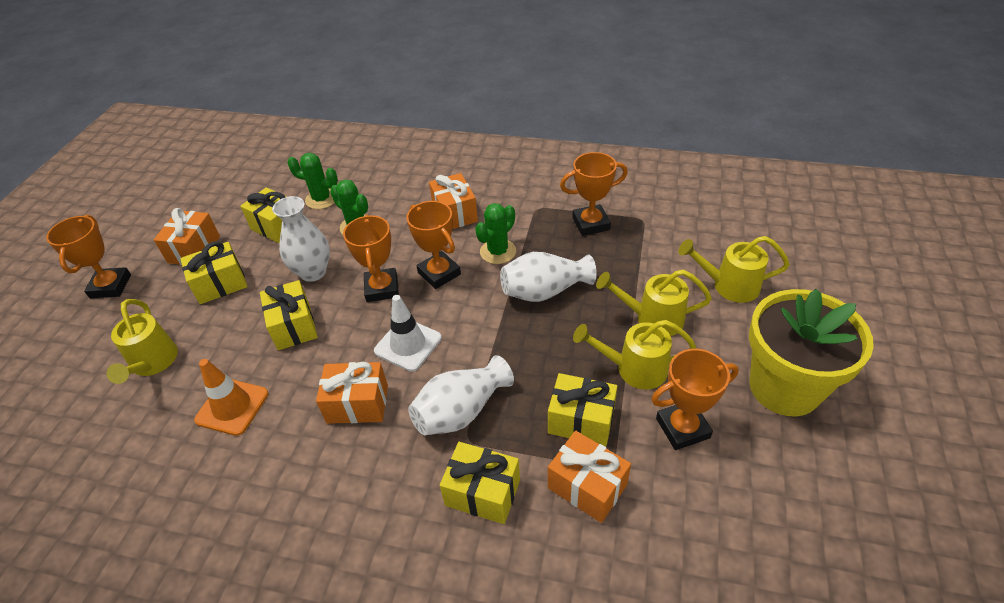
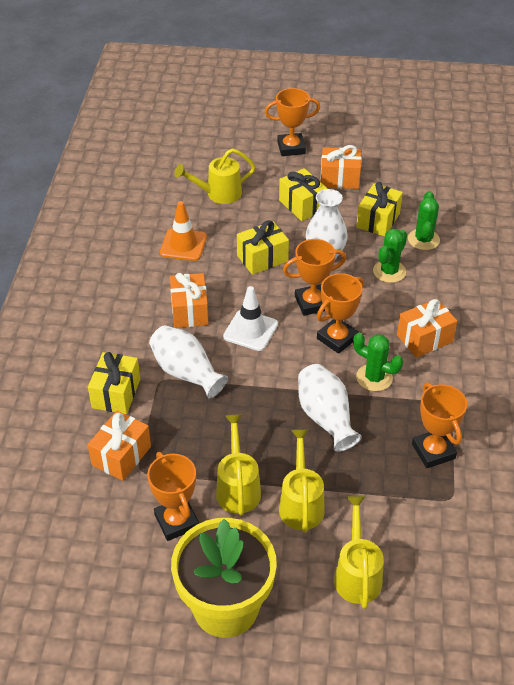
camera: 80 degrees right, 0 degrees up
yellow gift [548,373,617,446] -> none

